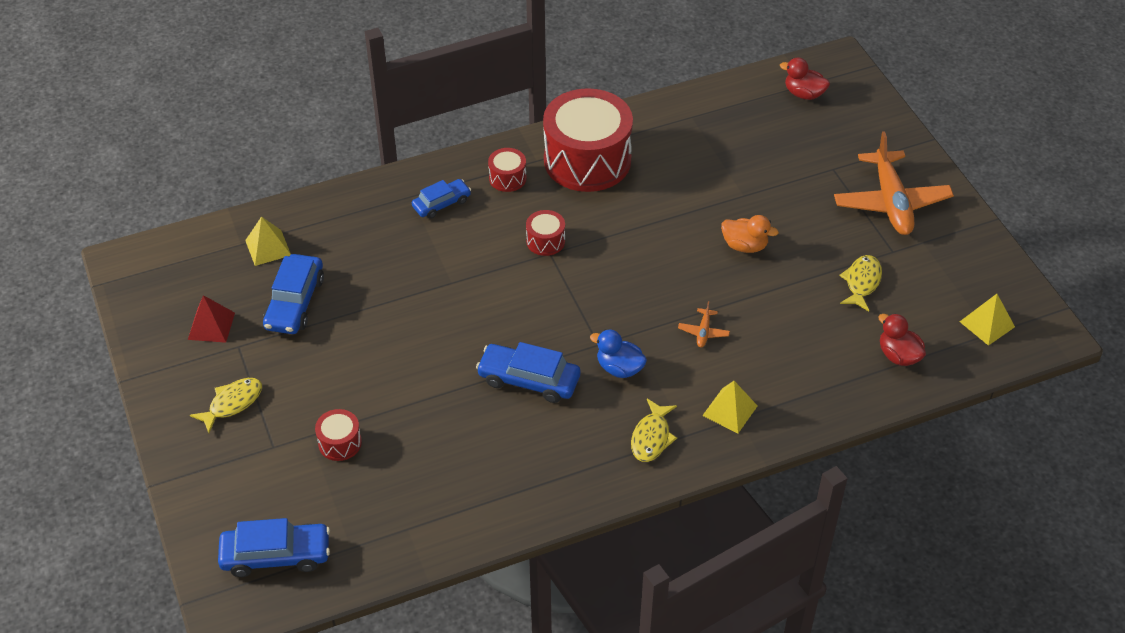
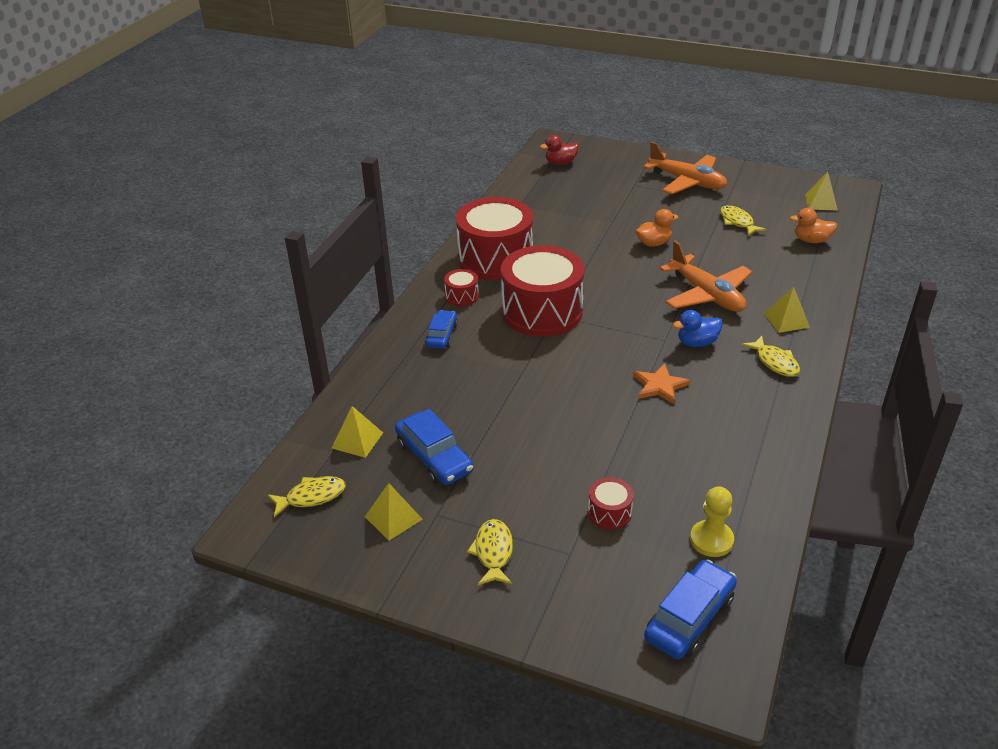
camera: 45 degrees left, 10 degrees down
red pyramid [188,295,235,343] -> yellow pyramid [365,483,423,541]
blue car [476,342,580,403] -> orange star [633,363,690,404]
red drum [526,210,565,256] -> red drum [501,245,584,337], size x2.35
orange plane [678,301,730,347] -> orange plane [660,241,752,312], size x2.46
red duck [878,313,926,366] -> orange duck [790,208,837,243]
none -> yellow fish [268,476,346,518]
none -> yellow pawn [690,487,734,557]

